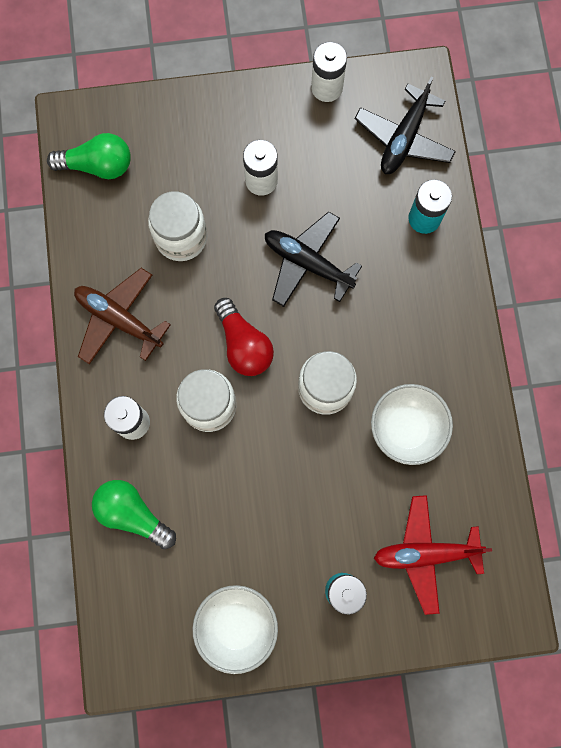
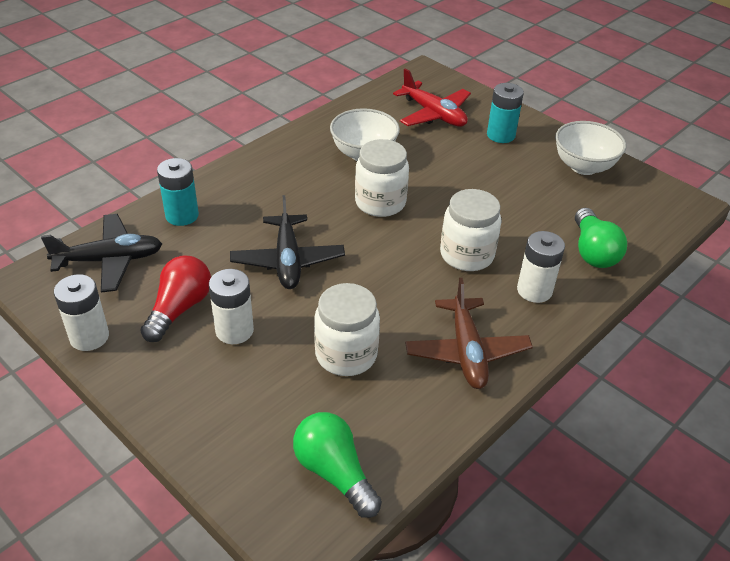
camera: 130 degrees left, 35 degrees down
red light bulb [214,298,274,376] -> red light bulb moved to [140,256,211,342]

